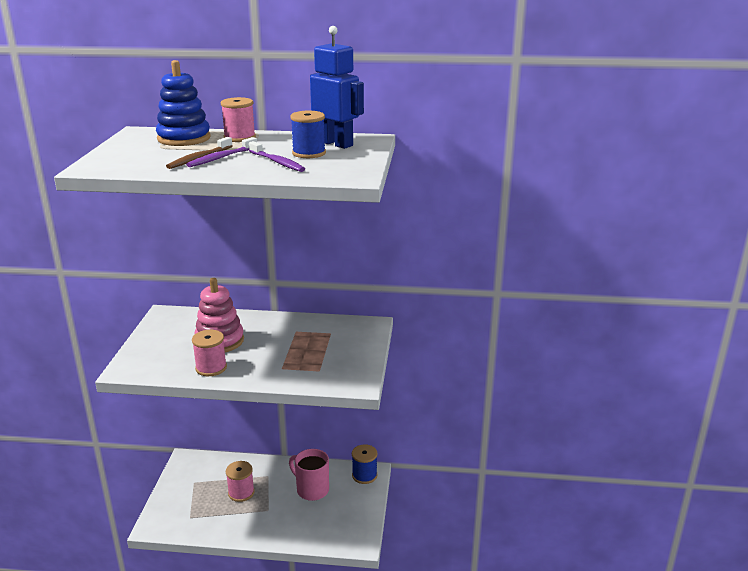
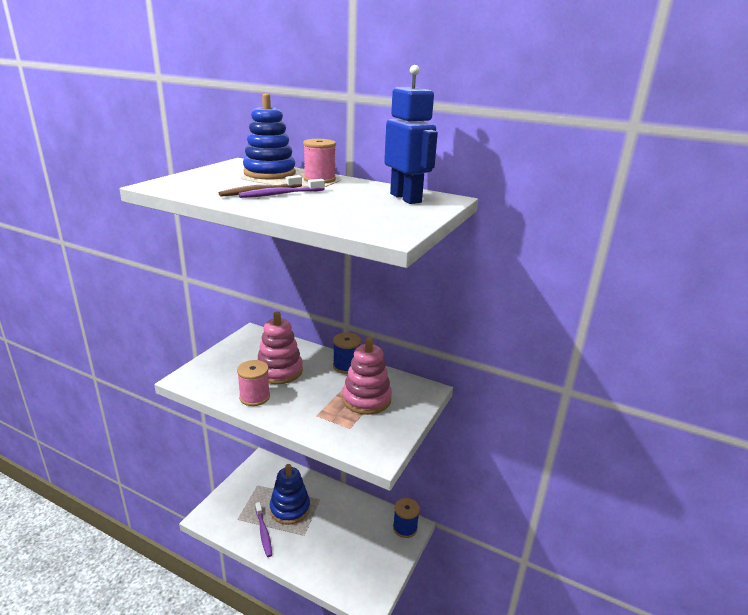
camera: 20 degrees right, 0 degrees up
pink spool [226,461,255,502] -> blue stacking toy [270,464,310,525]
purple toothbrush [249,141,305,172] -> purple toothbrush moved to [255,502,272,557]
pink mug [289,449,329,501] -> none
blue spool [290,111,326,158] -> blue spool moved to [333,333,361,374]
none -> pink stacking toy [342,337,392,415]

